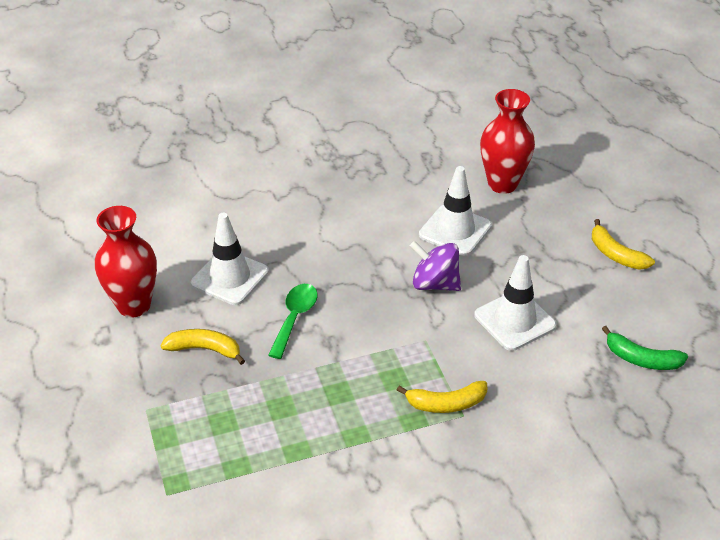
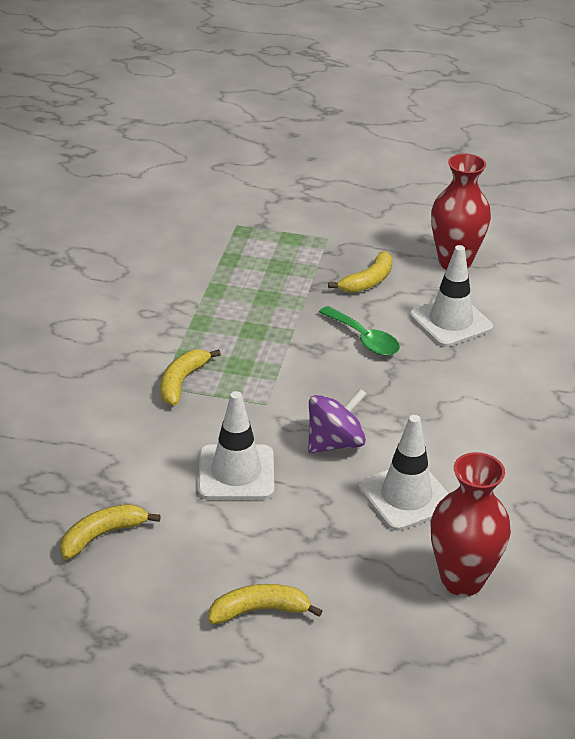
camera: 120 degrees right, 5 degrees down
green banana [602,326,688,370] -> yellow banana [60,504,161,559]

